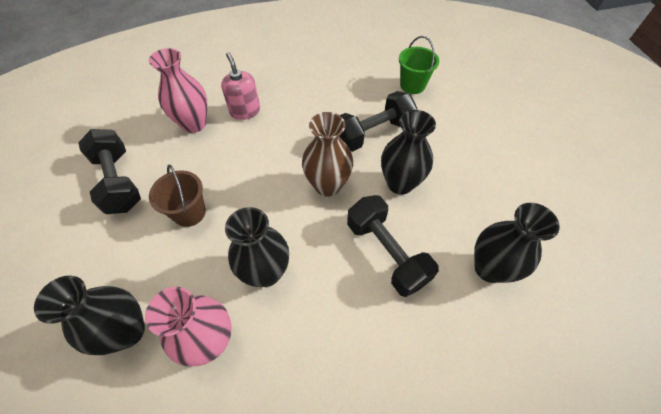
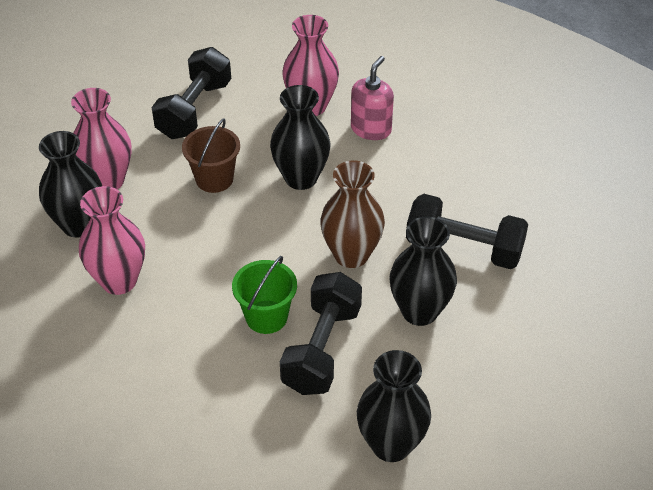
camera: 50 degrees right, 10 degrees down
black vase [225,207,289,287] -> black vase moved to [270,85,331,190]
green bucket [399,36,439,94] -> green bucket moved to [232,256,297,334]
none -> pink vase [71,88,131,190]

